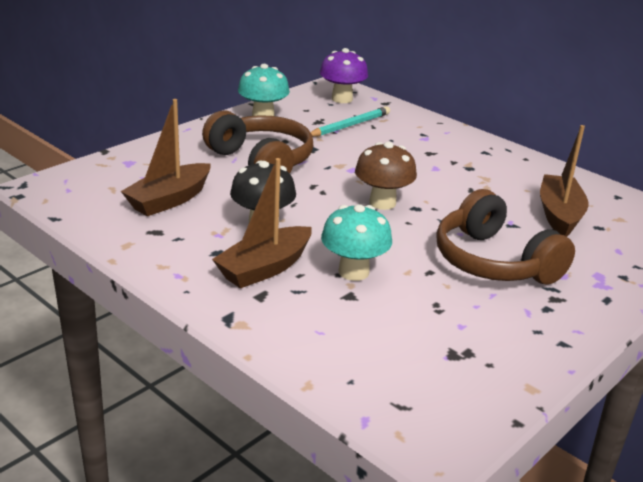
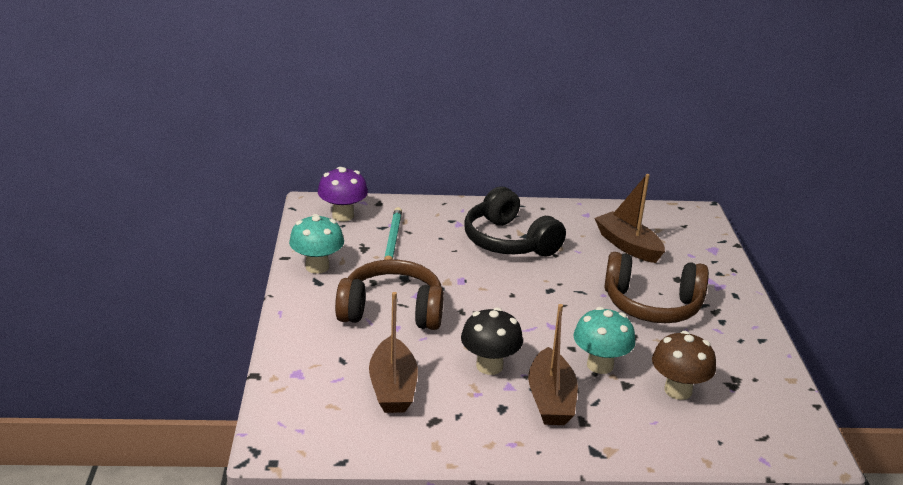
camera: 45 degrees left, 0 degrees up
brown mushroom [355,142,417,210] -> brown mushroom moved to [652,331,716,400]
none -> black headphones [465,186,566,257]

